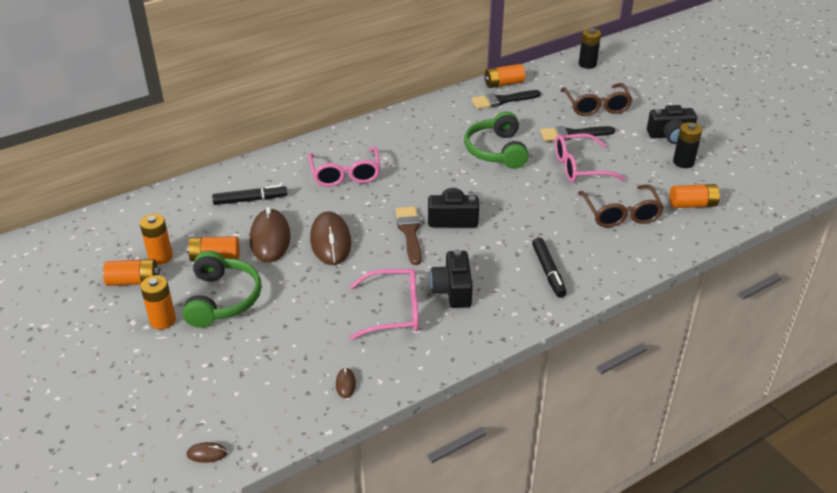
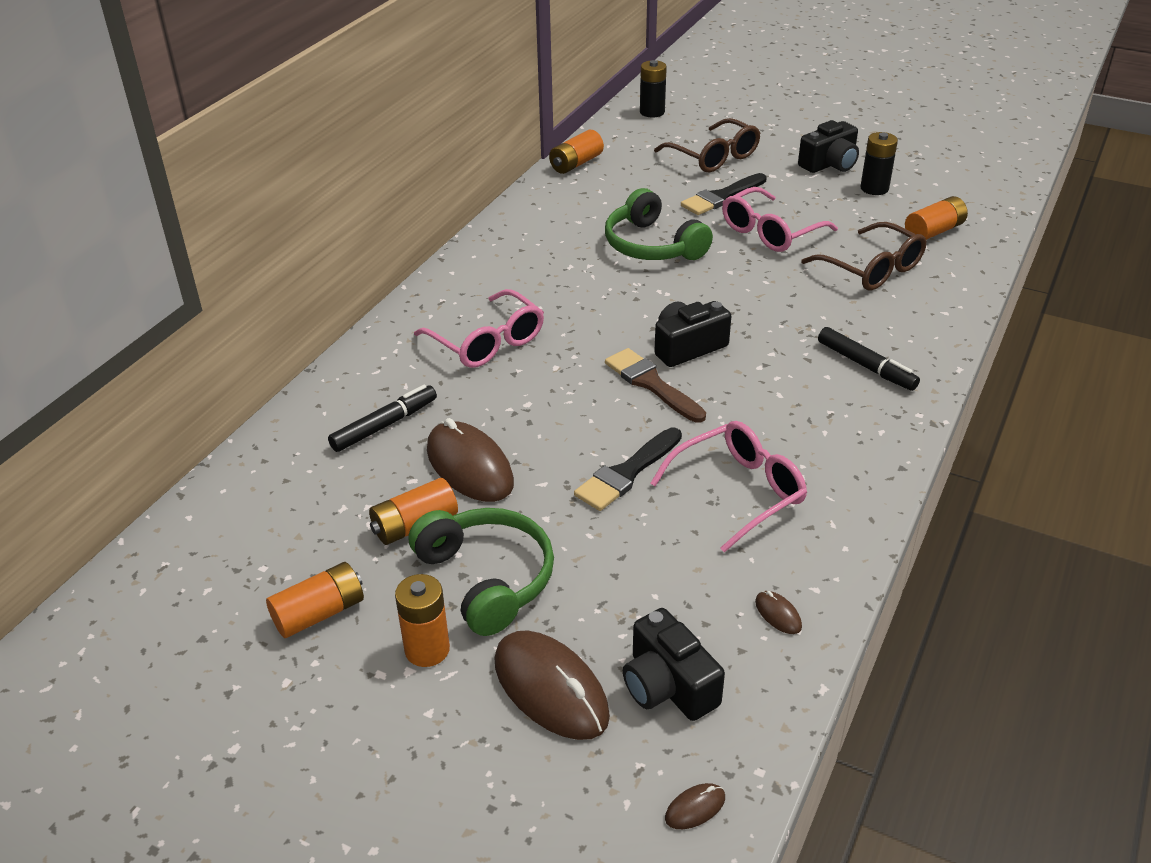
camera: 30 degrees left, 0 degrees up
orange battery [140,214,173,265] -> none
brown mouse [310,212,351,265] -> brown mouse moved to [495,631,610,740]
black camera [430,249,473,308] -> black camera moved to [623,608,725,721]
black brush [471,90,541,109] -> black brush moved to [574,428,682,511]

